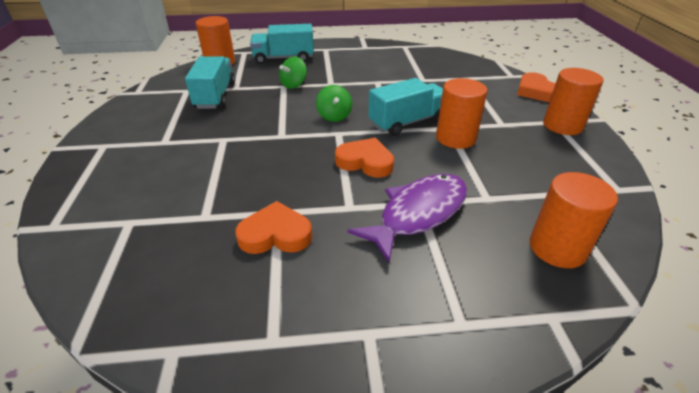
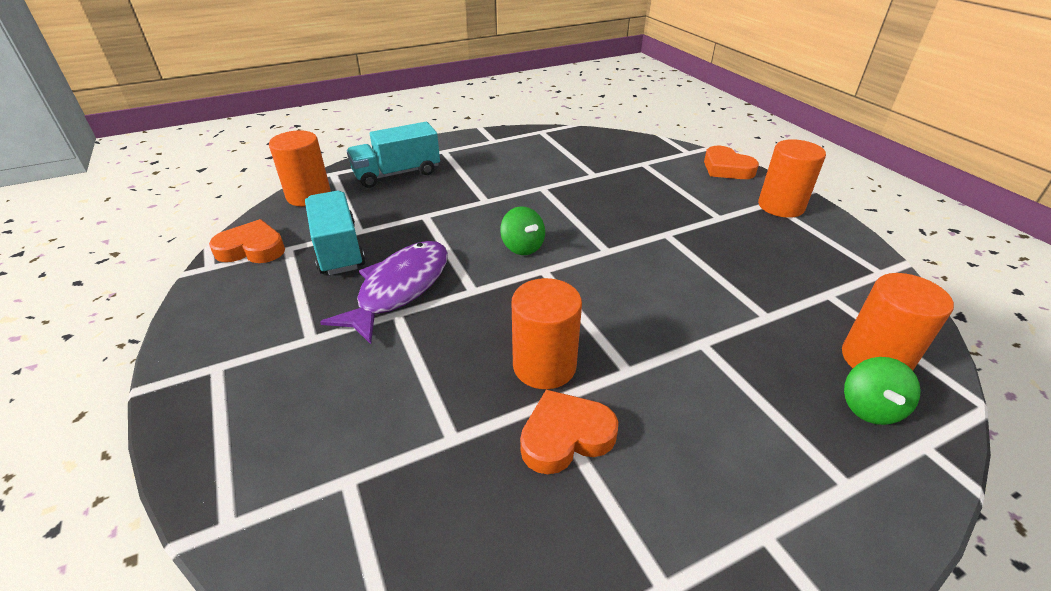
camera: 20 degrees left, 0 degrees up
green spinning top [279,57,307,89] -> green spinning top moved to [844,357,921,425]
orange heart [335,138,394,178] -> orange heart moved to [209,219,285,263]
purple fish [347,174,467,263] -> purple fish moved to [320,241,448,344]
turquoise truck [368,78,443,136] -> none
orange cylinder [436,78,488,149] -> orange cylinder moved to [512,278,582,389]

